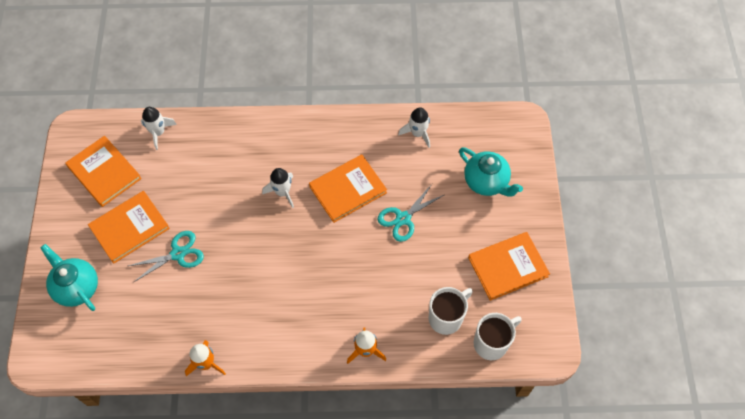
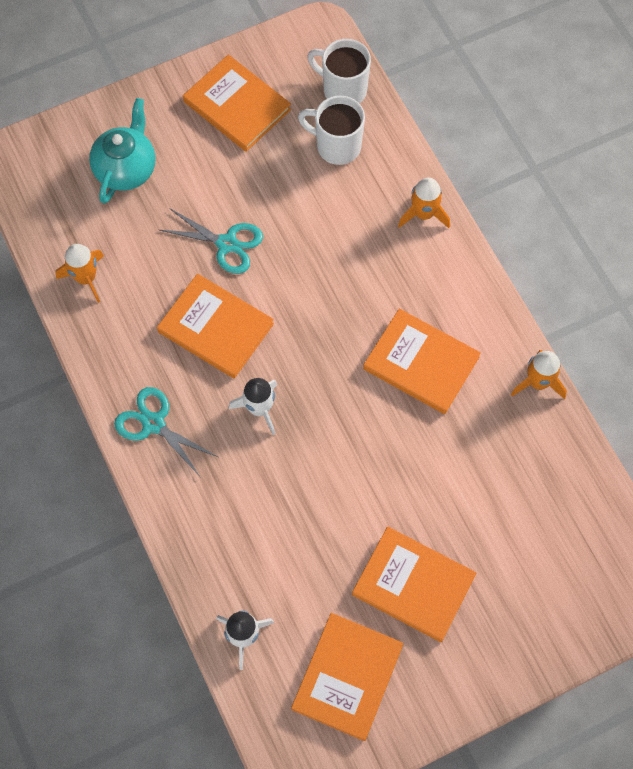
camera: 115 degrees left, 5 degrees up
turquoise teapot [40,244,98,311] -> none
turquoise scissors [128,231,204,282] -> turquoise scissors moved to [114,387,218,476]
white rocket [398,107,430,148] -> orange rocket [55,244,104,303]
none -> orange book [363,309,481,414]

